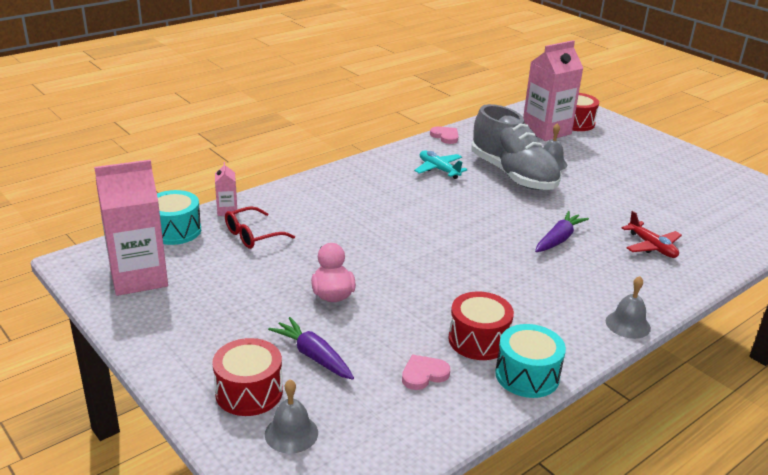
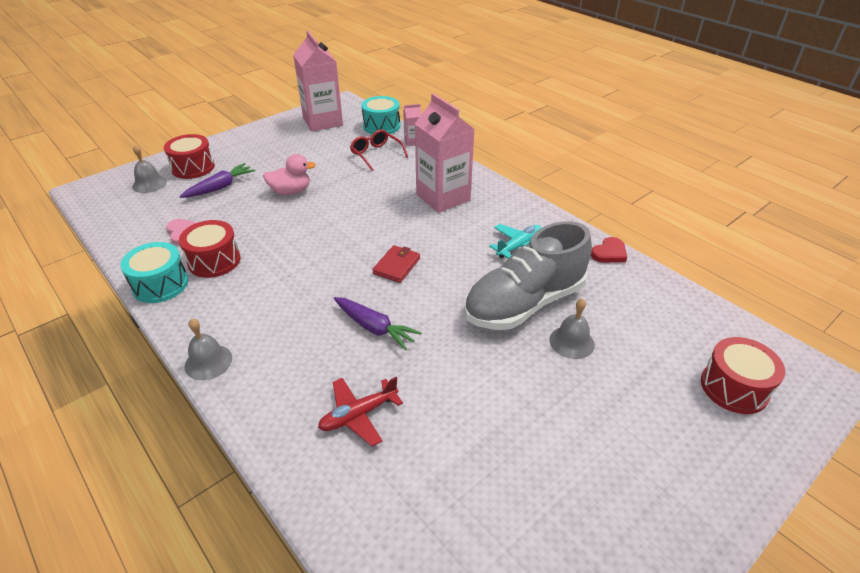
camera: 90 degrees right, 10 degrees up
pink heart [430,126,458,144] -> red heart [591,237,627,263]
pink carton [523,40,583,141] -> pink carton moved to [415,93,475,213]
none -> red wallet [372,245,420,283]

